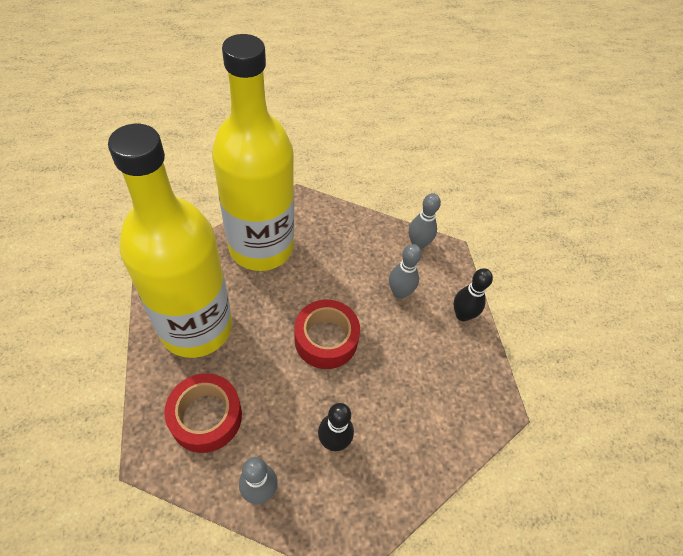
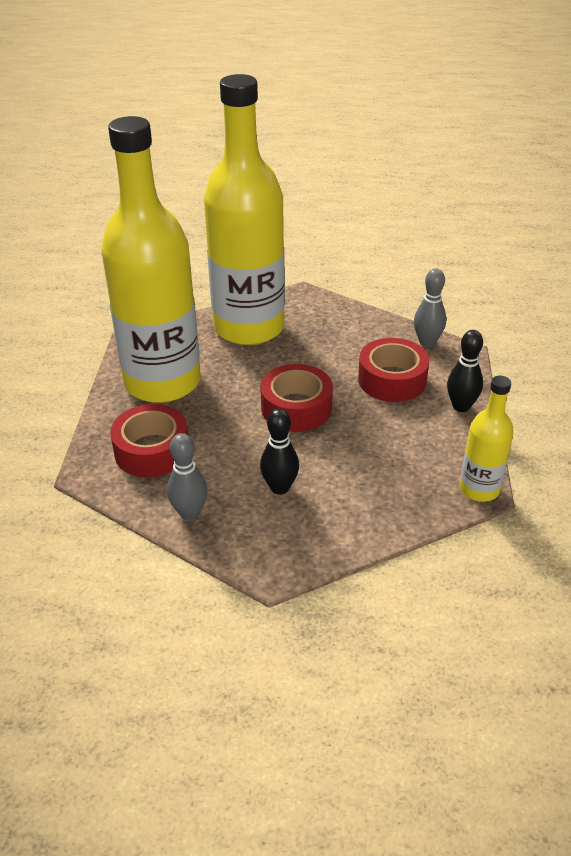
camera: 20 degrees right, 15 degrees down
grey bowling pin [389,244,422,299] -> red tape [358,338,430,402]
none -> yellow bottle [460,376,514,502]

